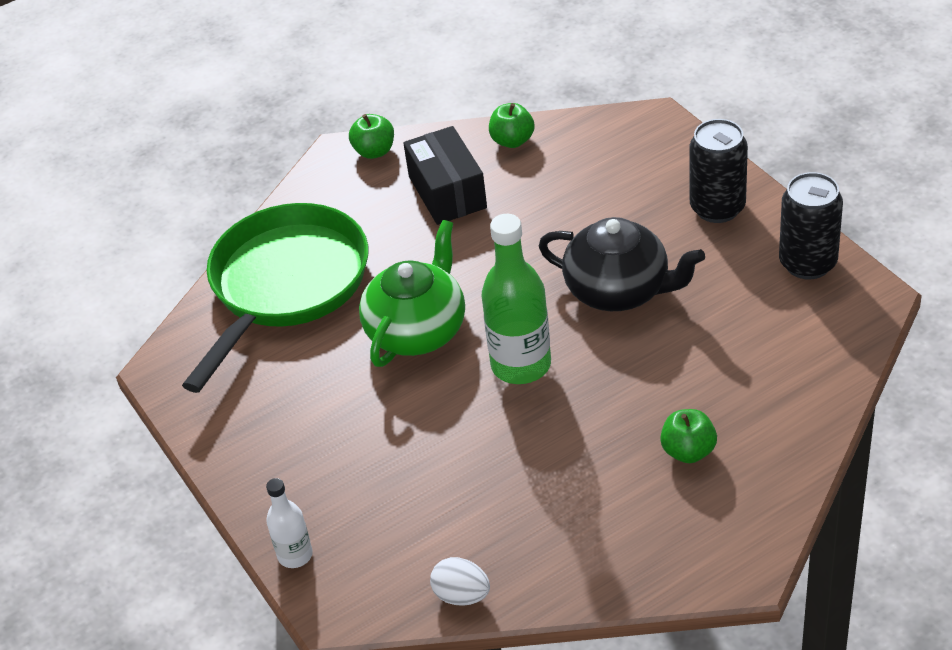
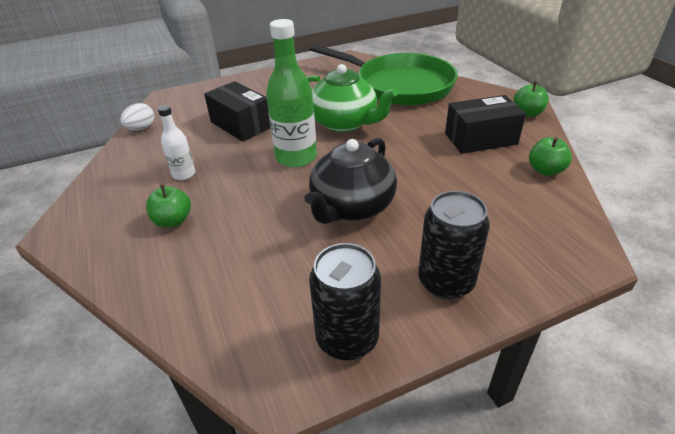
camera: 95 degrees right, 5 degrees down
white bottle [266,478,313,568] -> white bottle moved to [158,105,195,180]
none -> black box [204,81,271,142]

